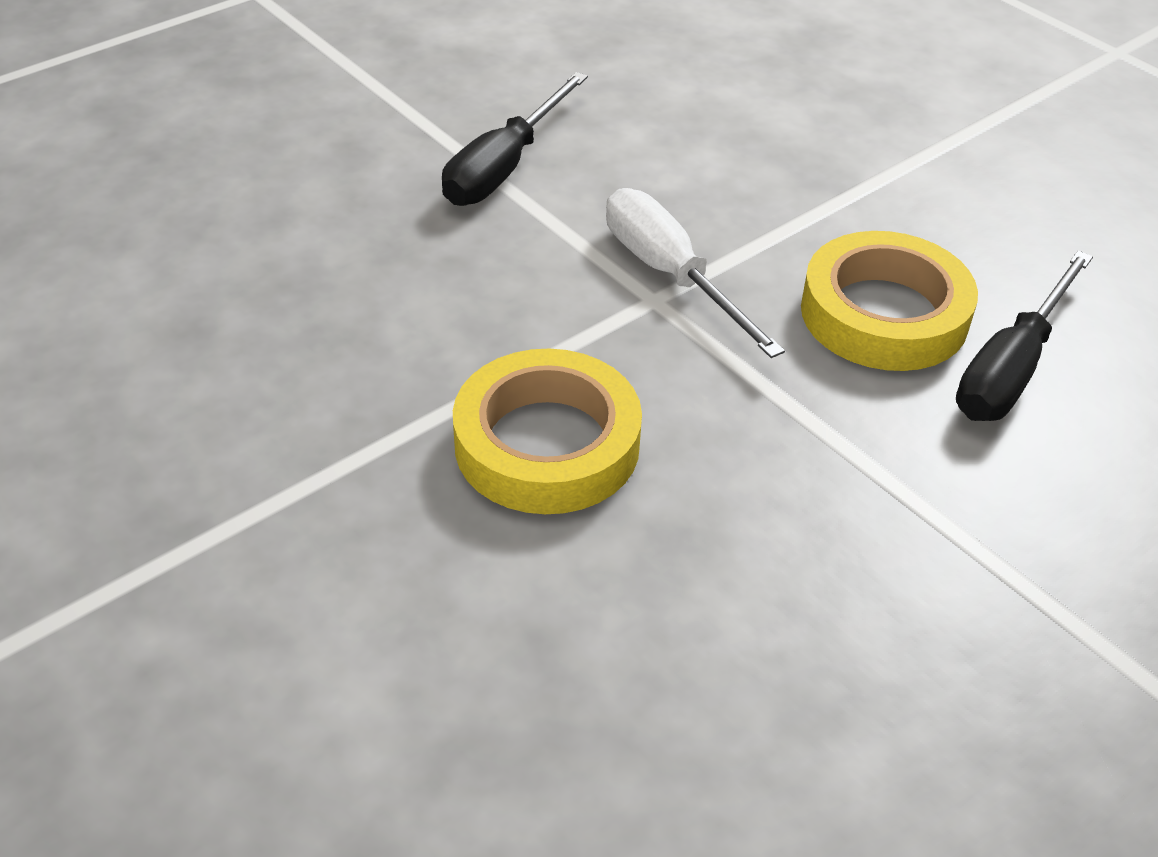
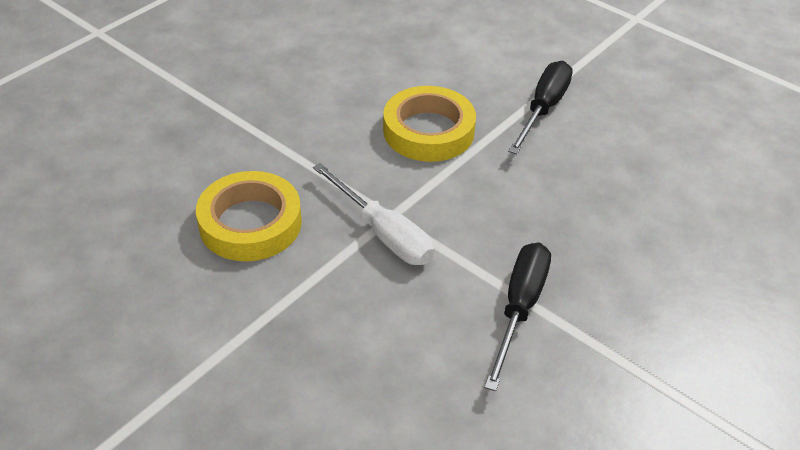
camera: 170 degrees right, 0 degrees up
black screwdriver [956,251,1093,421] -> black screwdriver moved to [508,61,573,154]

